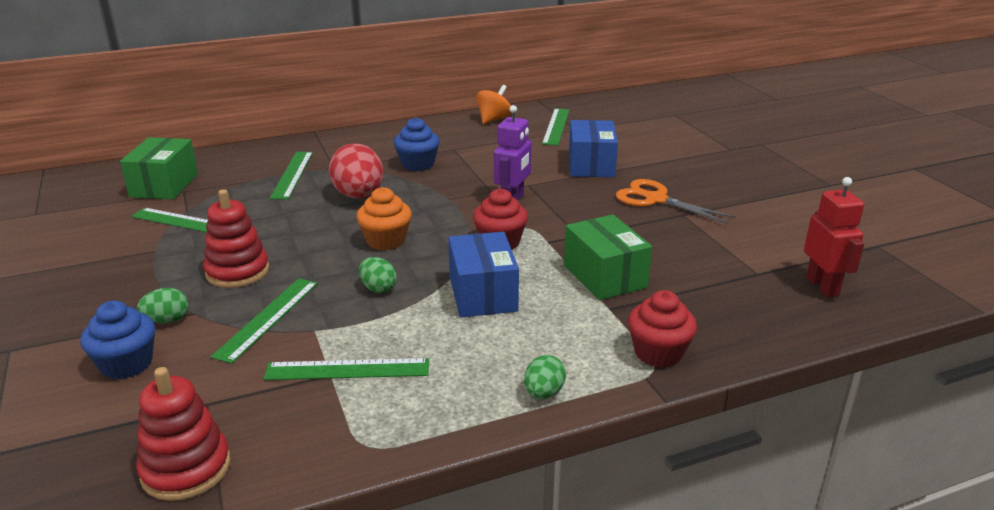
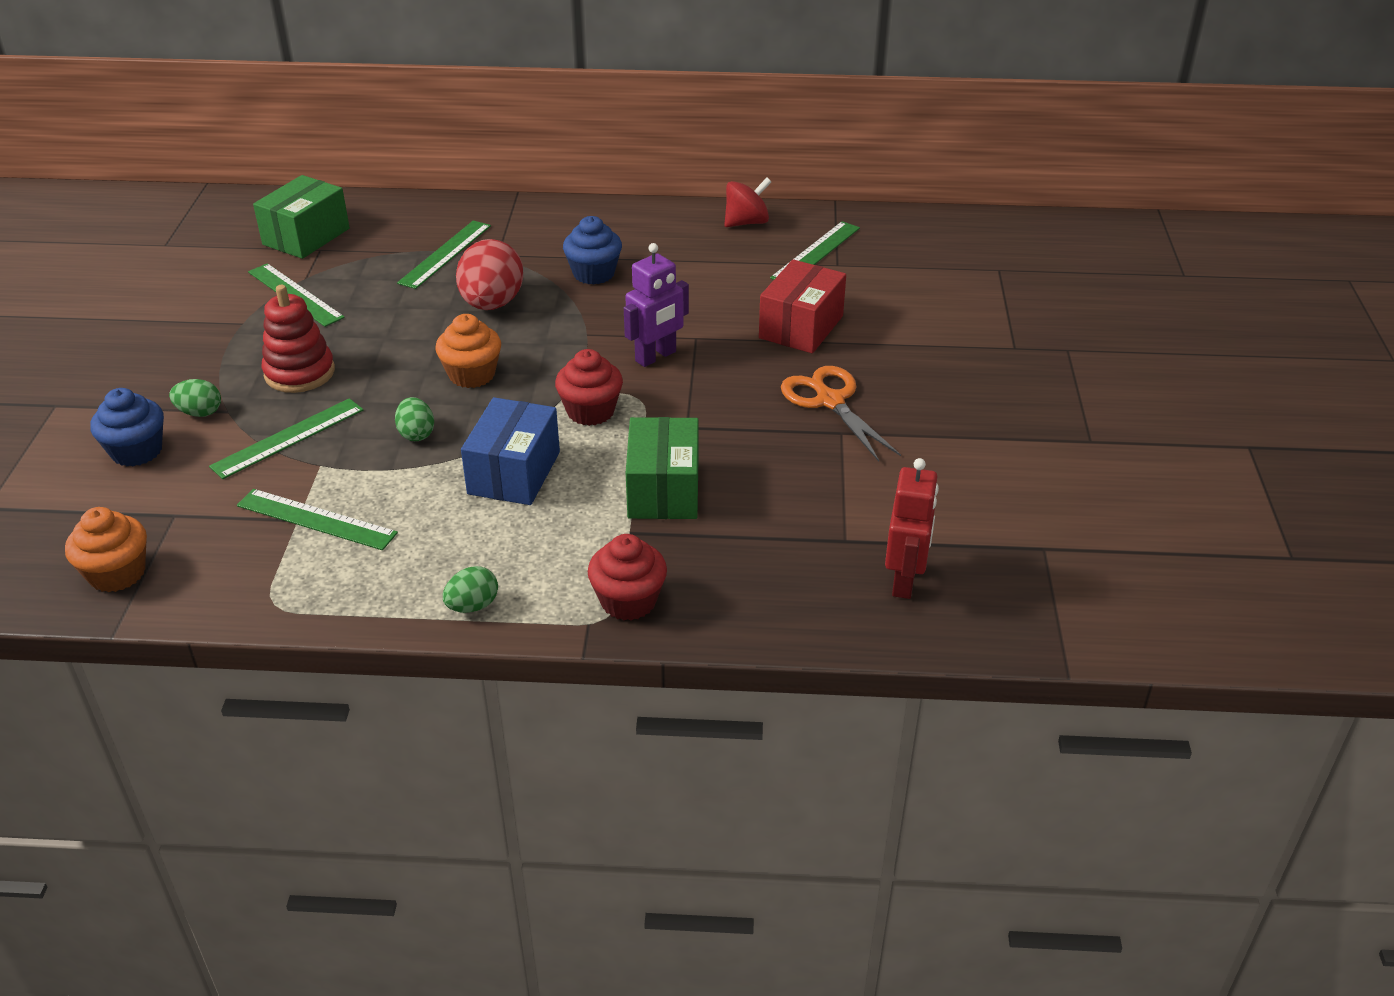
camera: 25 degrees right, 10 degrees up
red stacking toy [136,367,231,501] -> orange cupcake [65,507,147,592]
orange spinning top [476,85,512,124] -> red spinning top [724,178,771,227]
blue box [569,120,618,177] -> red box [759,259,846,354]

